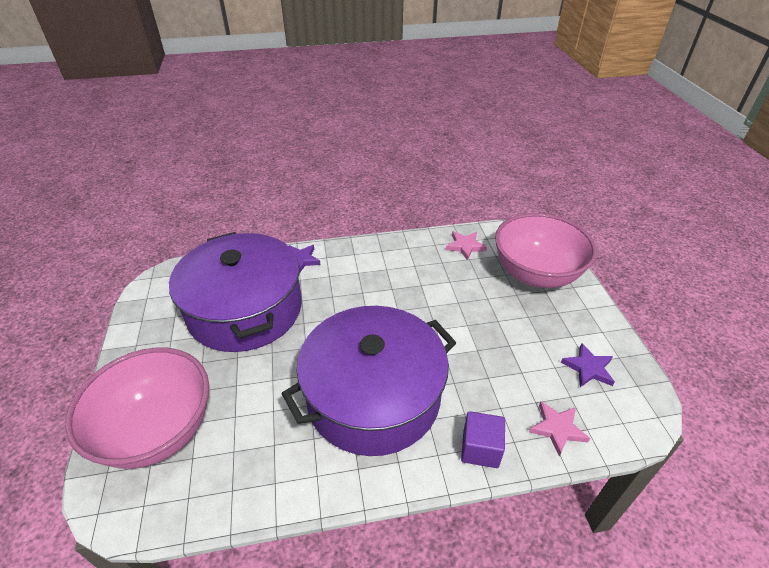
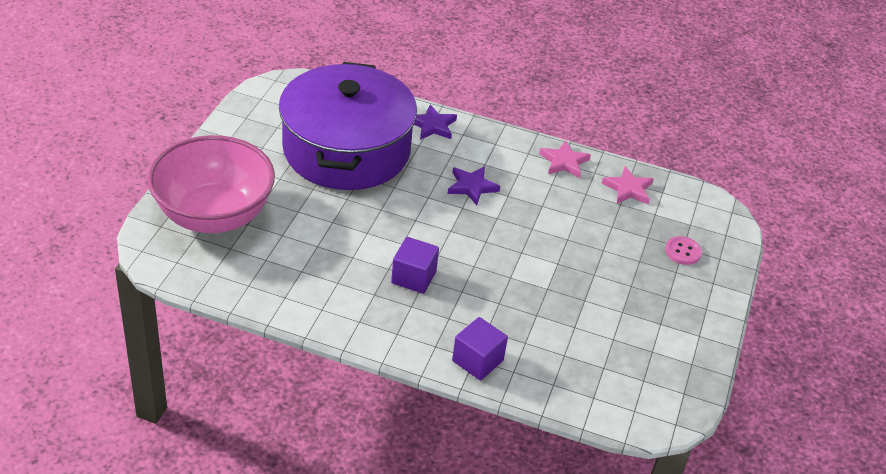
camera: 25 degrees right, 0 degrees up
purple pot [282,306,456,456] -> purple cube [391,237,439,294]
pink bowl [495,213,597,288] -> pink button [665,236,702,265]
pink star [529,402,590,456] -> pink star moved to [539,140,591,178]
purple star [561,343,615,387] -> purple star moved to [448,166,500,205]

